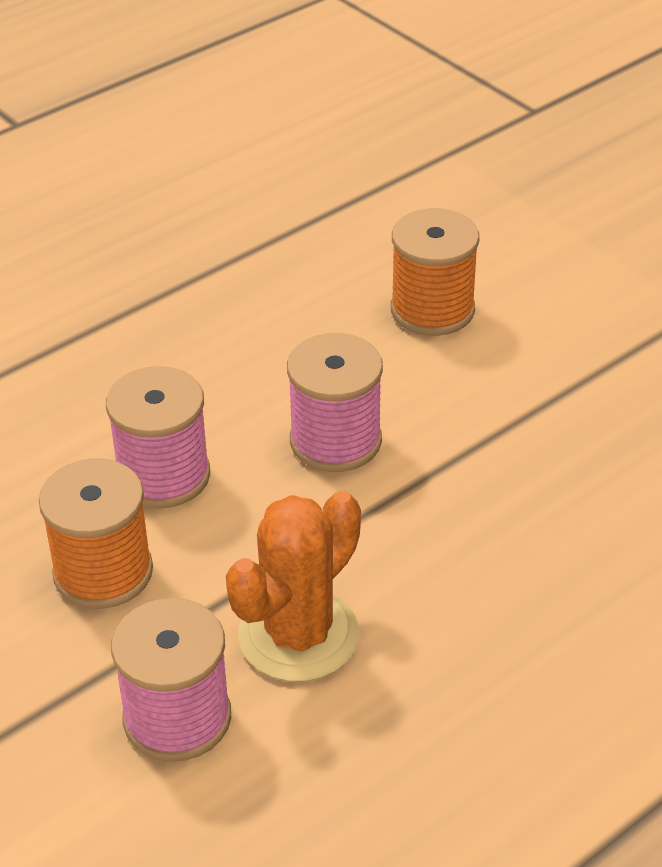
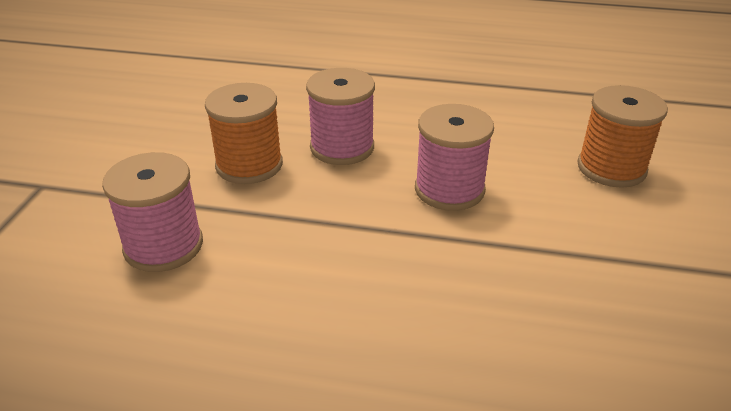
camera: 50 degrees right, 5 degrees down
orange cactus [226,491,361,682] -> none

